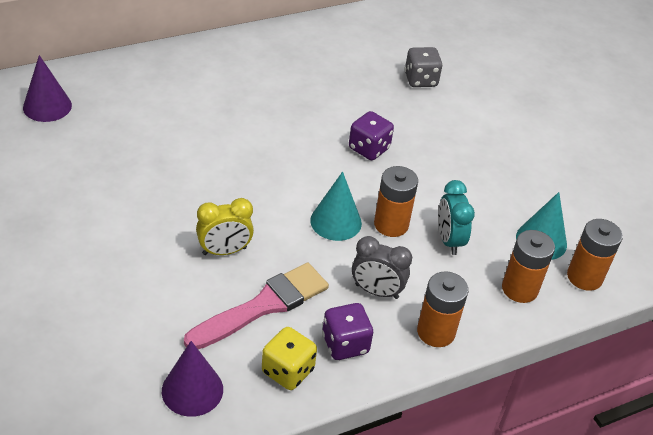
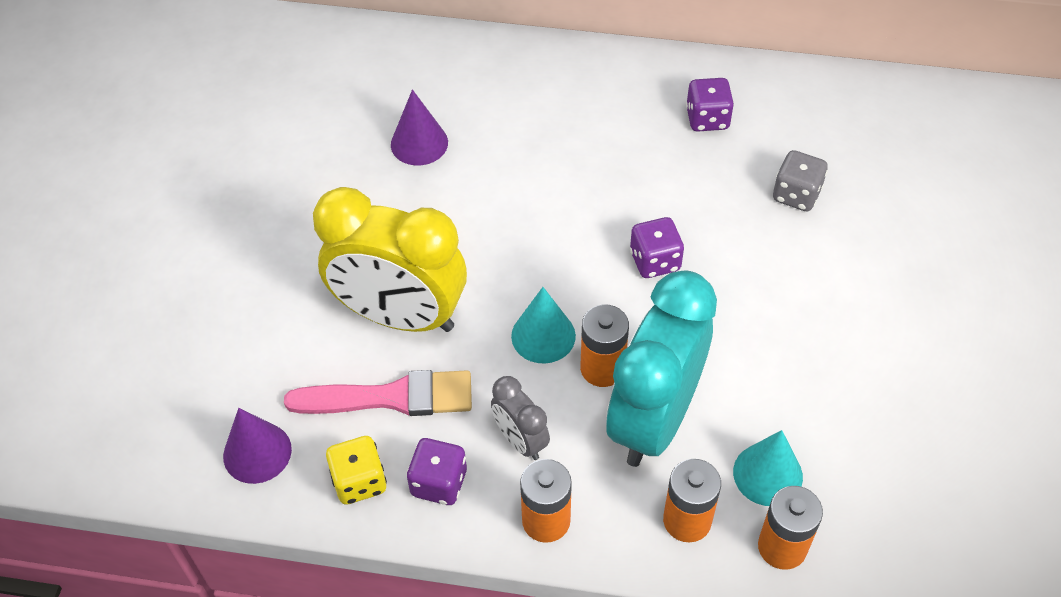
camera: 40 degrees right, 10 degrees up
purple cone [23,55,72,122] -> purple cone moved to [391,89,448,166]
yellow clock [196,198,254,255] -> yellow clock [313,187,467,332], size x2.14
turquoise clock [438,180,475,255] -> turquoise clock [606,270,717,467], size x2.14
none -> purple dice [686,78,734,132]

